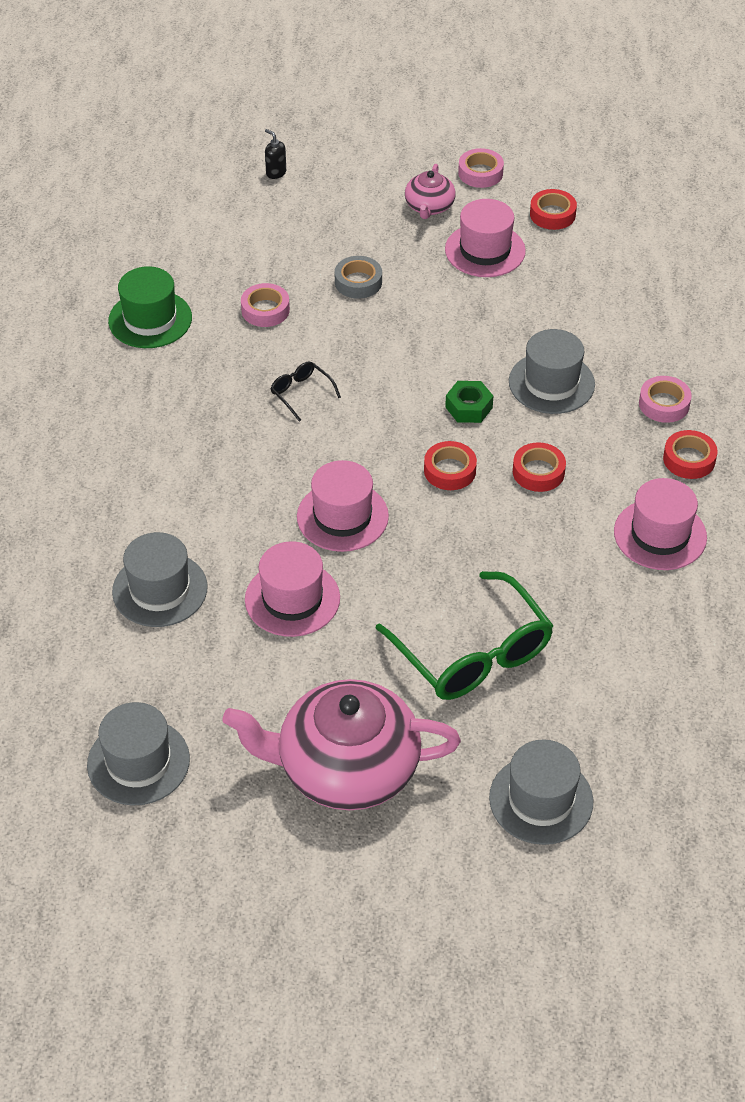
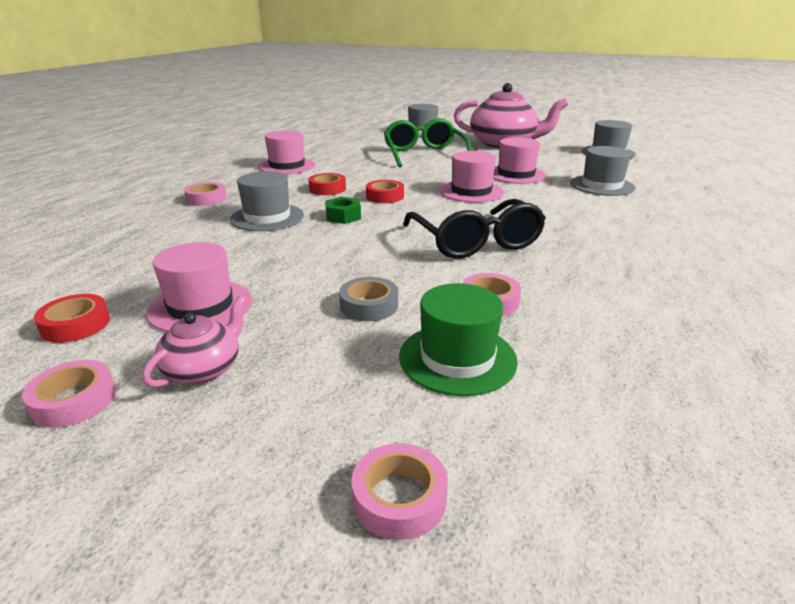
camera: 160 degrees left, 20 degrees down
green hat [108,266,192,348] -> green hat moved to [399,283,518,396]
black soap dispenser [265,129,286,179] -> pink tape [352,443,448,540]
black glasses [271,362,341,422] -> black glasses [403,199,546,259], size x2.25
red tape [663,430,718,479] -> none

